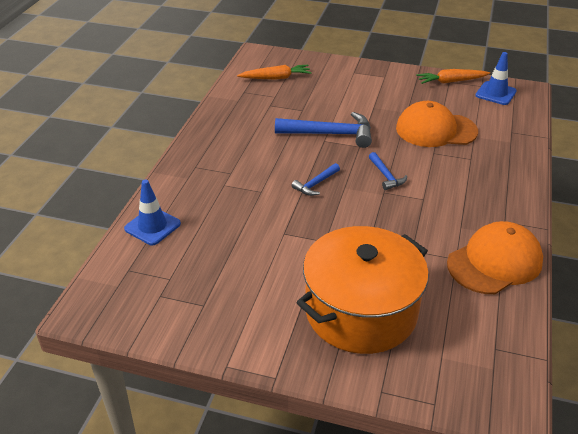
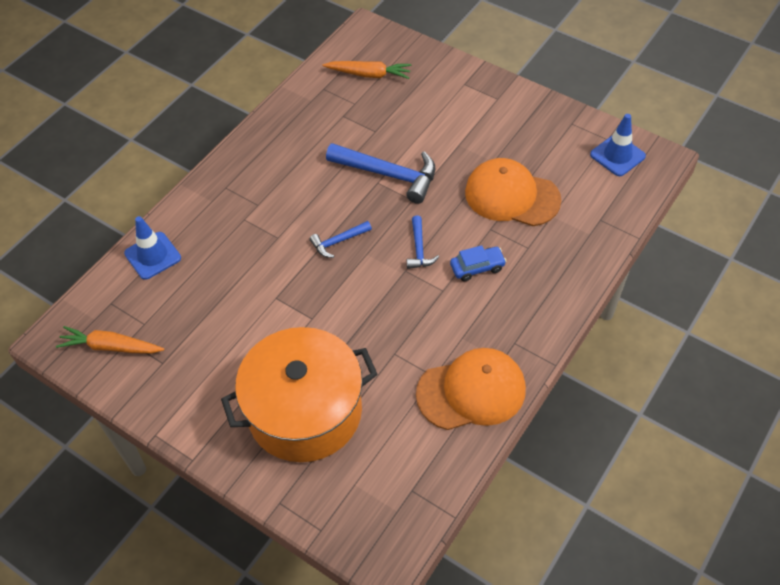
camera: 20 degrees right, 15 degrees up
orange carrot [416,69,490,84] -> orange carrot moved to [56,326,164,354]
none -> blue car [450,245,506,281]

